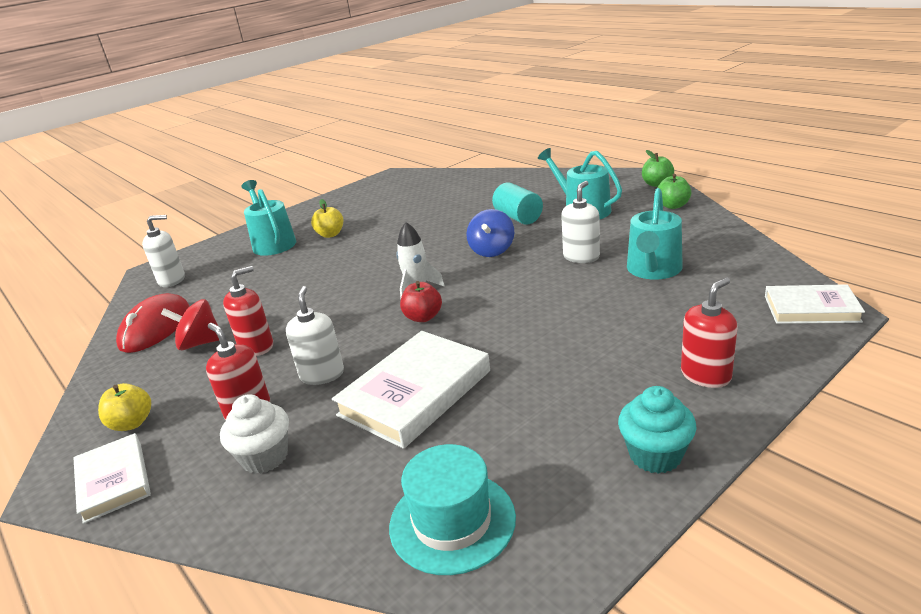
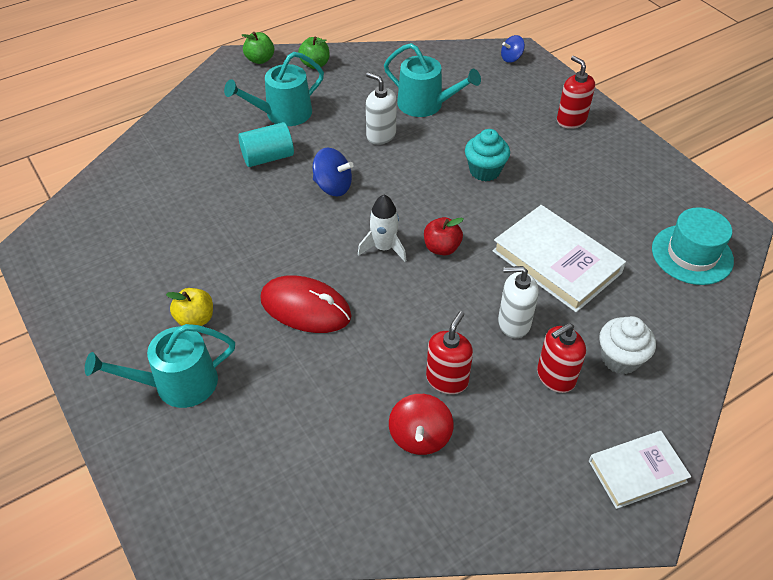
camera: 85 degrees left, 20 degrees up
yellow apple [98,383,151,431] -> none
red mouse [116,293,190,353] -> red mouse moved to [260,275,352,333]
white soap dispenser [142,215,185,287] -> none
red soap dispenser [223,266,273,356] -> red soap dispenser turned 60 degrees clockwise [426,311,473,394]
turquoise cupcake [618,386,696,474] -> turquoise cupcake moved to [465,129,510,181]
white book [765,284,865,324] -> blue spinning top [501,35,525,63]

